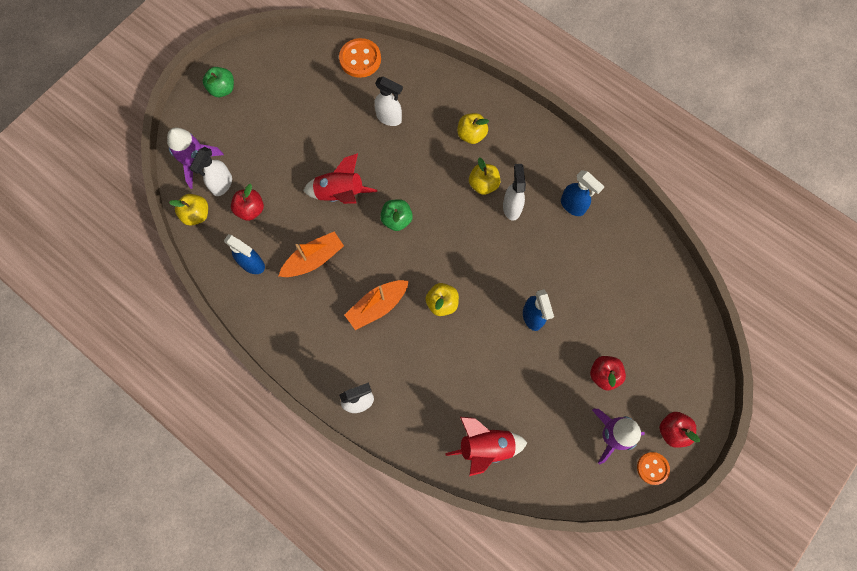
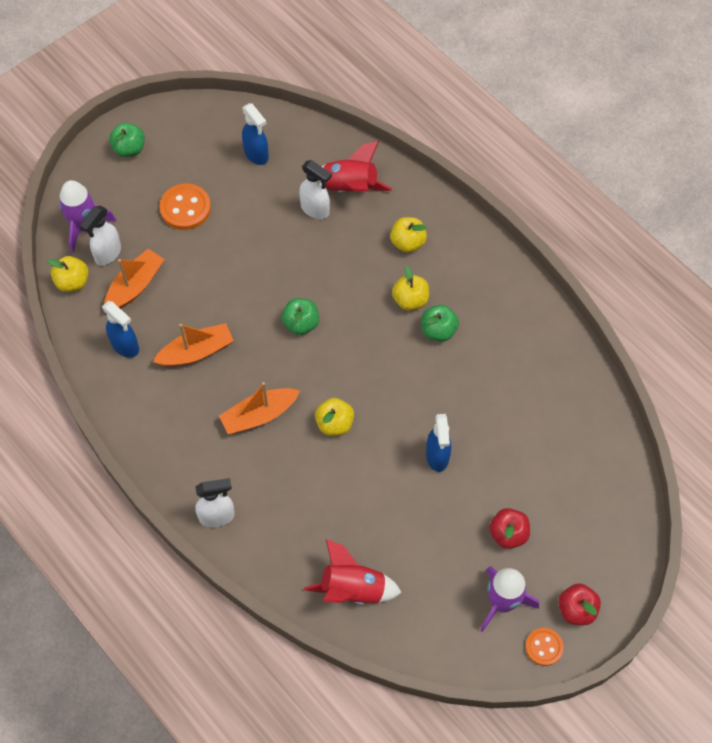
camera: 10 degrees right, 10 degrees down
red apple [231,184,264,221] -> orange boat [104,249,165,309]
red rocket [303,153,377,204] -> red rocket moved to [320,141,392,193]
orange button [339,38,381,78] -> orange button moved to [160,184,211,230]
white spray bottle [503,164,526,221] -> green apple [421,305,459,342]
blue spray bottle [561,170,605,216] -> blue spray bottle moved to [242,103,269,165]

